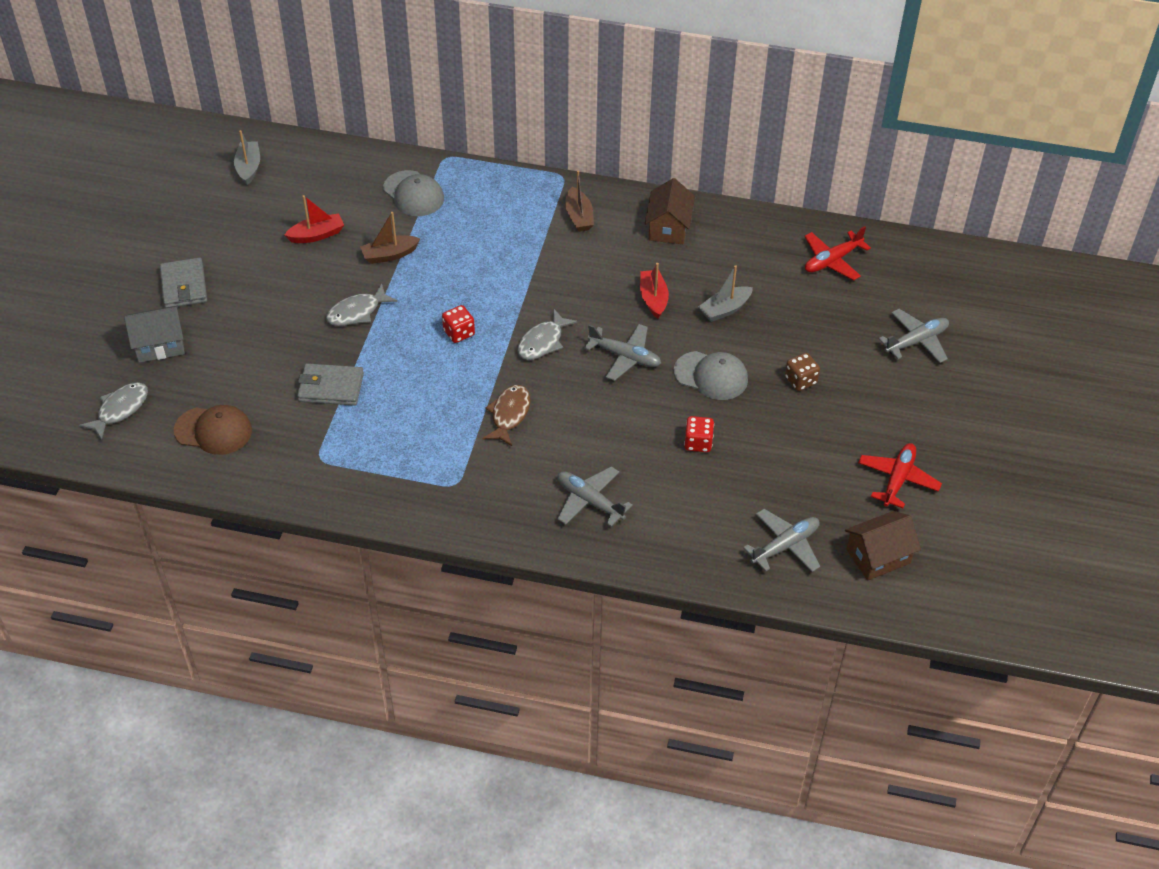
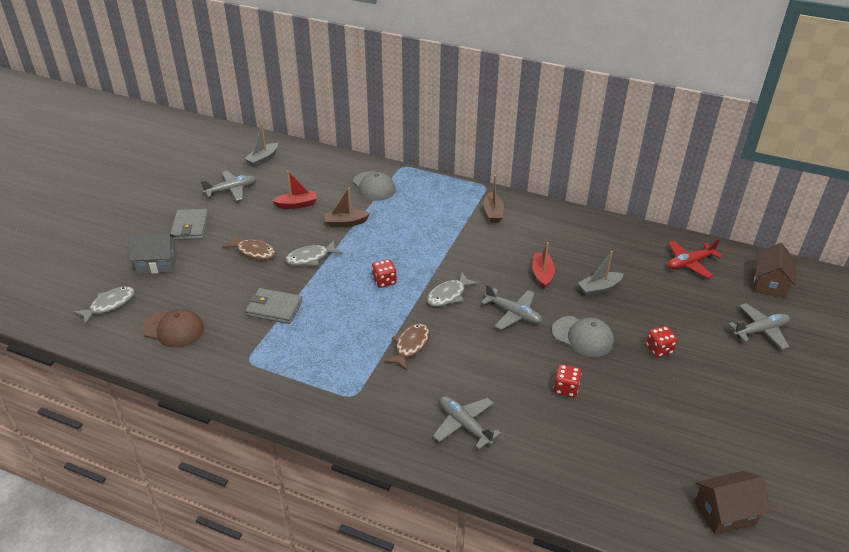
camera: 10 degrees right, 10 degrees down
grey boat [234,130,260,185] -> grey boat turned 150 degrees counterclockwise [244,124,278,167]
brown house [645,178,695,244] -> brown house moved to [754,243,796,298]
grey plane [743,509,820,572] -> grey plane moved to [201,171,257,201]
brown dice [785,353,820,391] -> red dice [646,326,677,357]
red plane [858,443,942,508] -> none
none -> brown fish [222,234,276,260]

